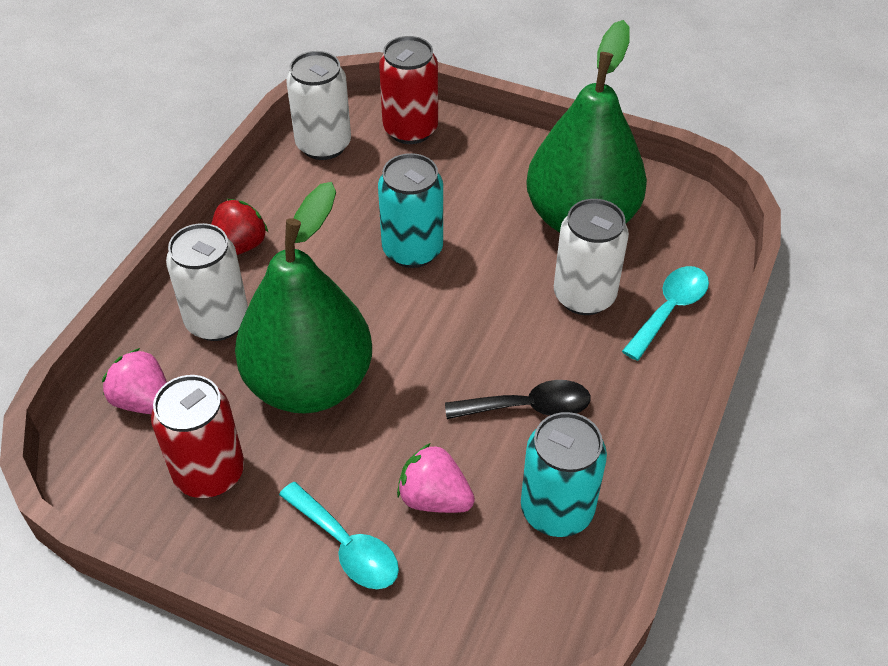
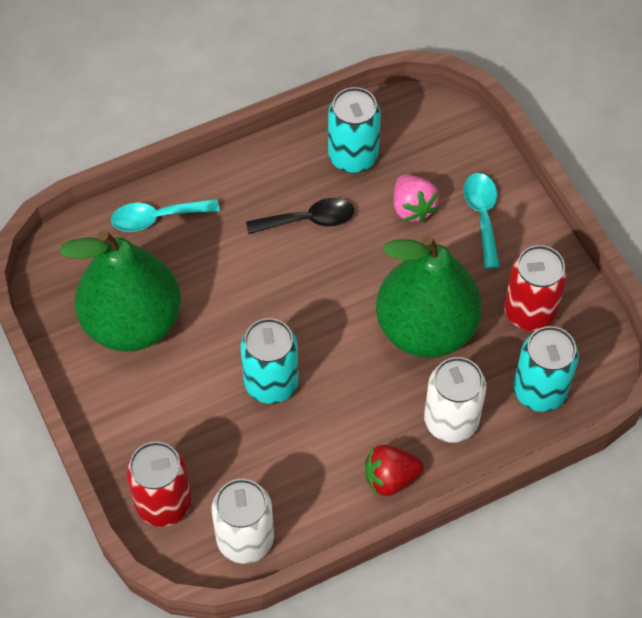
camera: 140 degrees left, 10 degrees up
pink strawberry [102,348,167,414] -> turquoise can [513,326,579,412]
black spoon [445,380,591,419] -> black spoon turned 135 degrees clockwise [246,198,354,234]
white can [554,199,629,315] -> none

